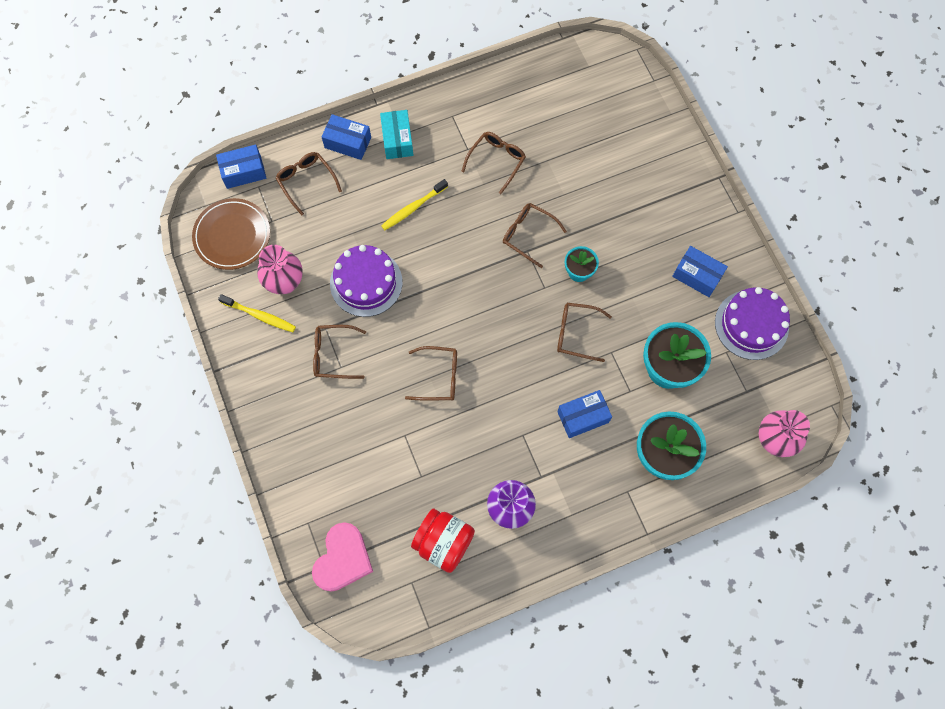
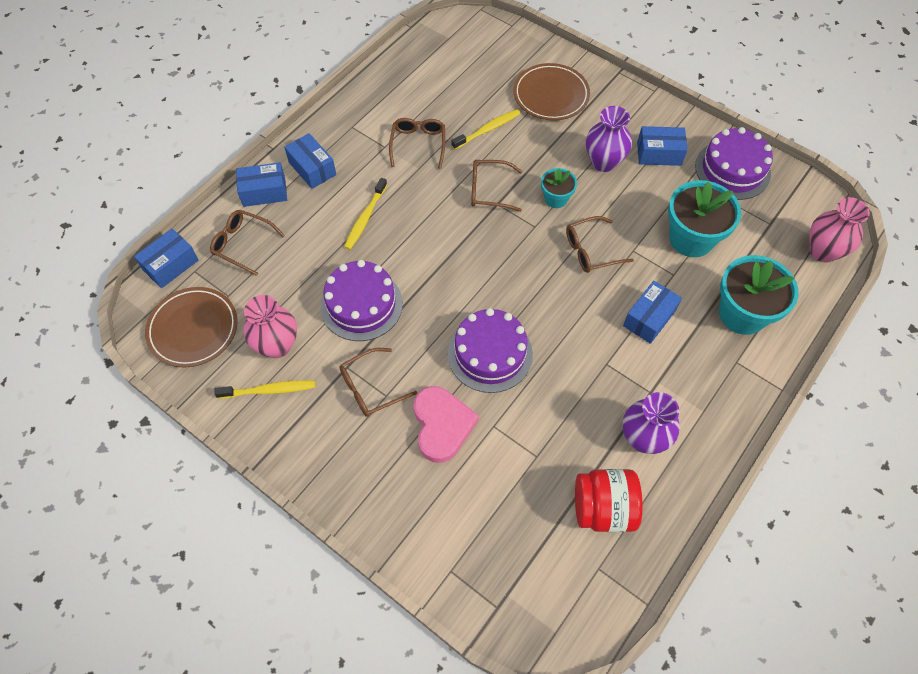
camera: 30 degrees left, 10 degrees down
pink heart [312,522,373,592] -> pink heart moved to [413,386,479,463]
turquoise box [380,110,413,159] -> blue box [284,133,336,189]
brown glasses [405,346,457,401] -> purple cake [448,308,533,393]
none -> yellow toothbrush [451,109,520,150]
none -> brown plate [513,63,590,120]
none -> purple vase [586,106,632,172]

